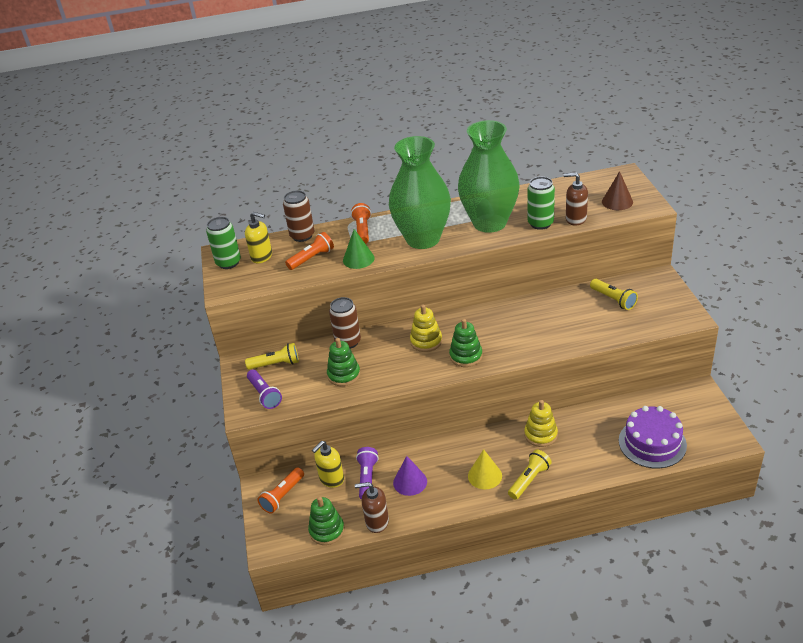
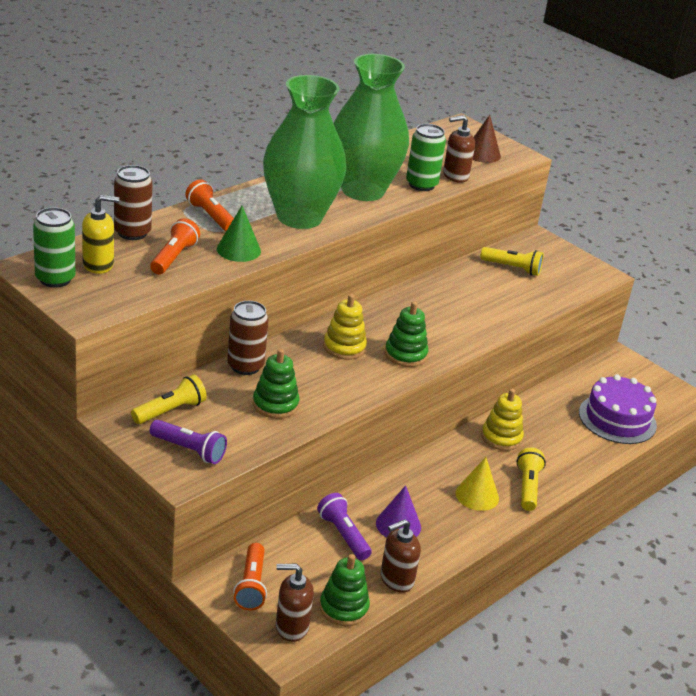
camera: 40 degrees left, 5 degrees down
yellow soap dispenser [312,441,344,488] -> none
none -> brown soap dispenser [276,564,314,642]

